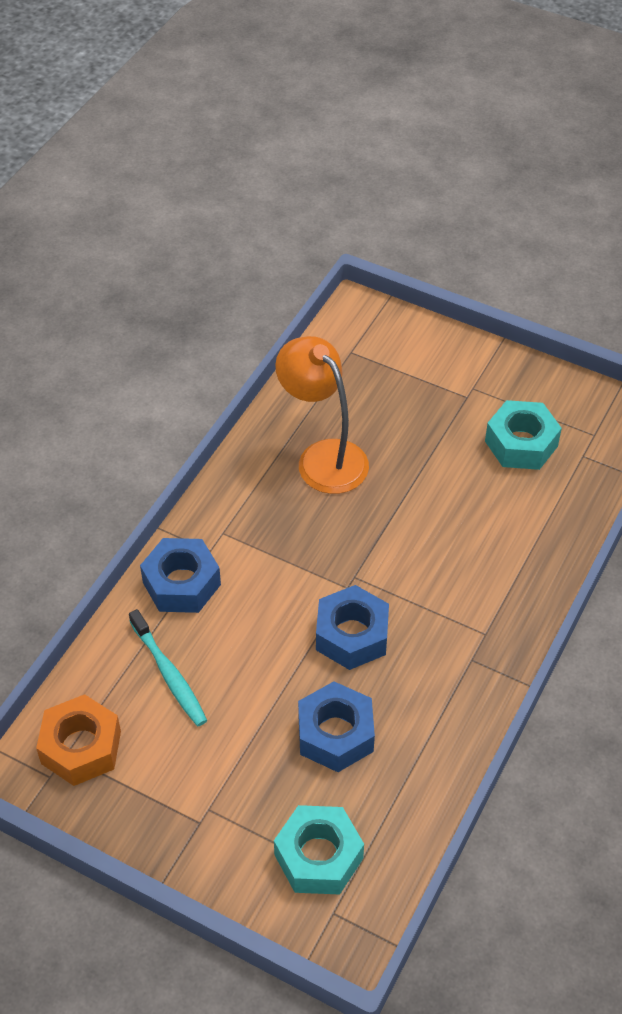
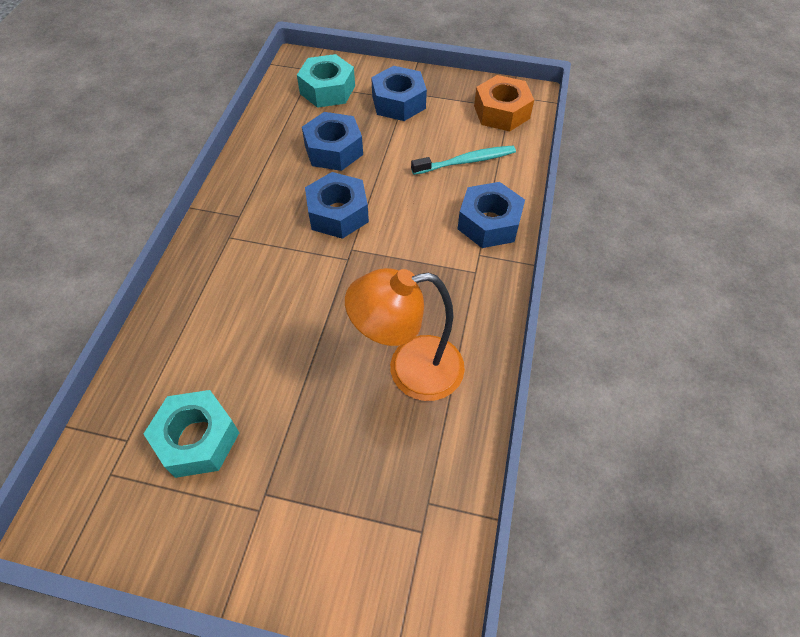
camera: 165 degrees right, 5 degrees up
turquoise toothbrush [129,609,207,726] -> turquoise toothbrush turned 120 degrees clockwise [411,146,516,175]
orange lamp [275,336,369,494] -> orange lamp turned 135 degrees clockwise [345,268,465,401]
none -> blue nut [371,66,427,121]

